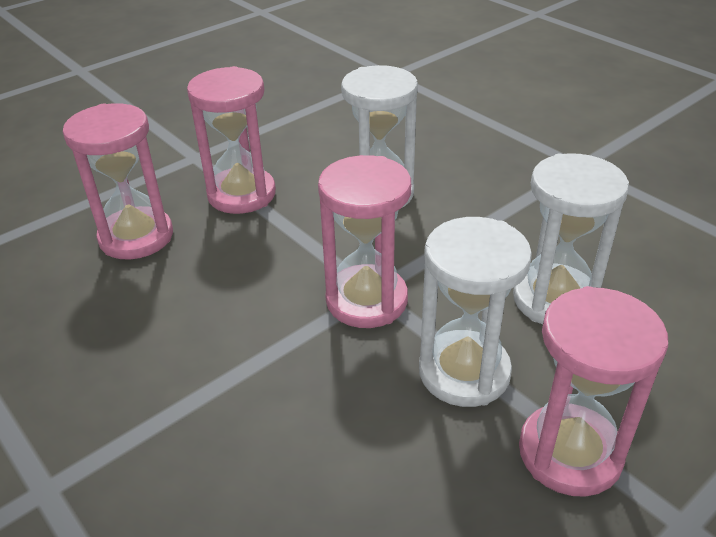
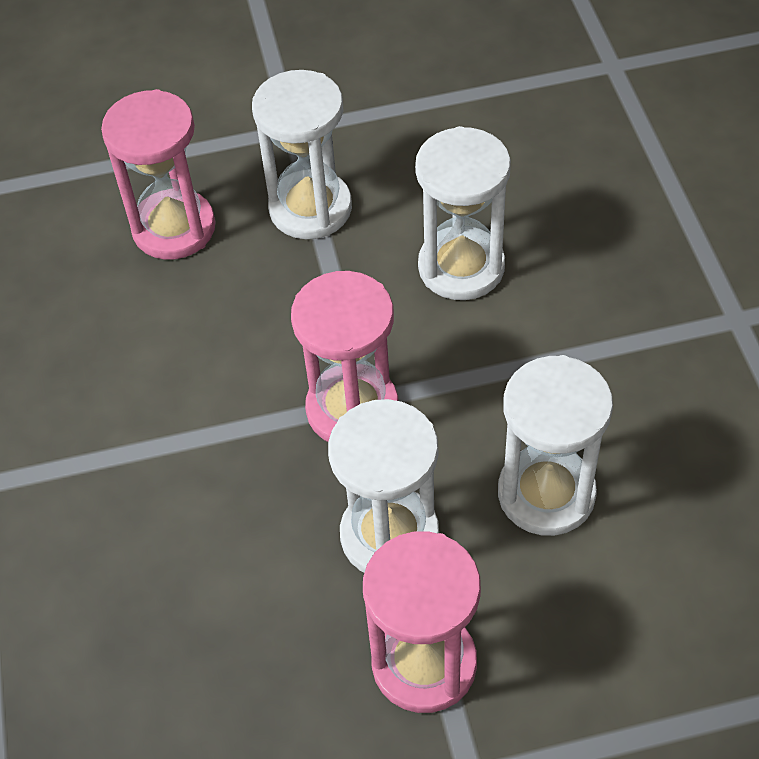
camera: 30 degrees right, 15 degrees up
pink hourglass [187,66,276,214] -> white hourglass [252,70,352,239]

